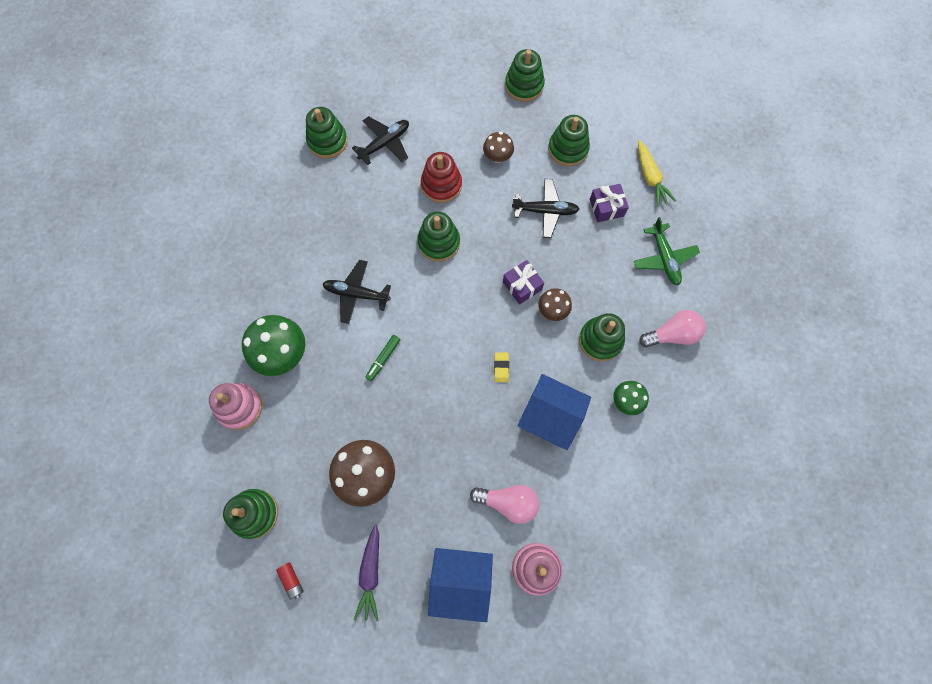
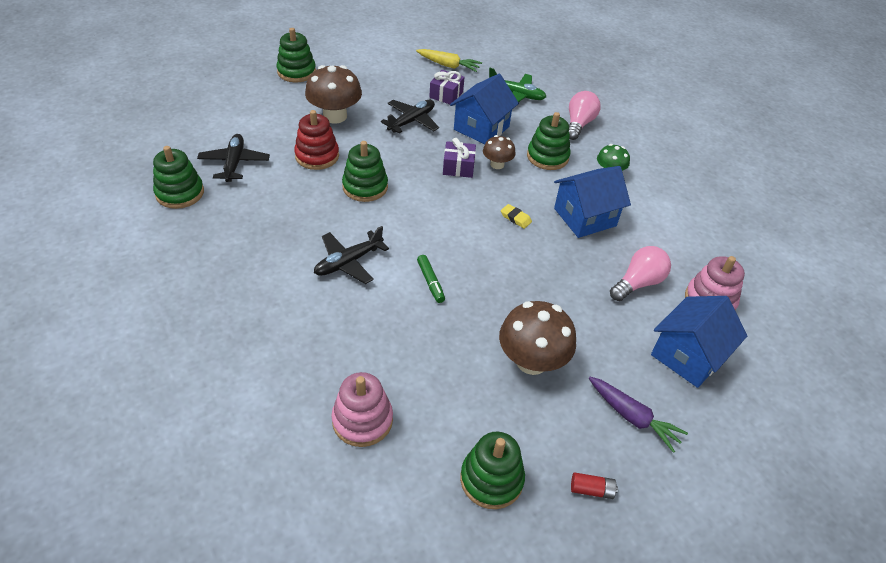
camera: 55 degrees left, 25 degrees down
green mushroom [242,315,305,376] -> none
brown mushroom [483,132,514,163] -> brown mushroom [305,65,362,124], size x1.78
green stacking toy [548,115,590,167] -> none
none -> blue house [450,74,519,144]

